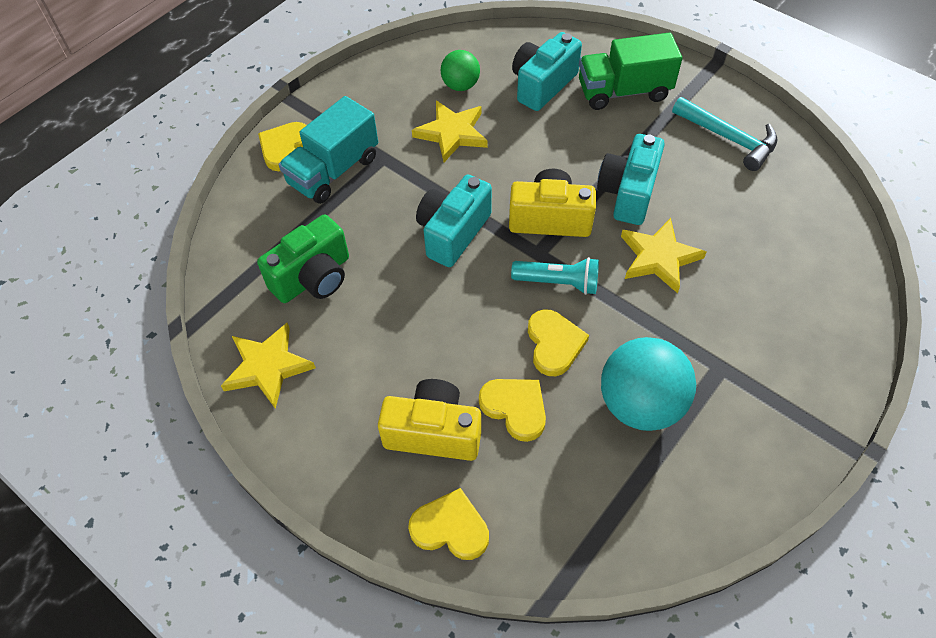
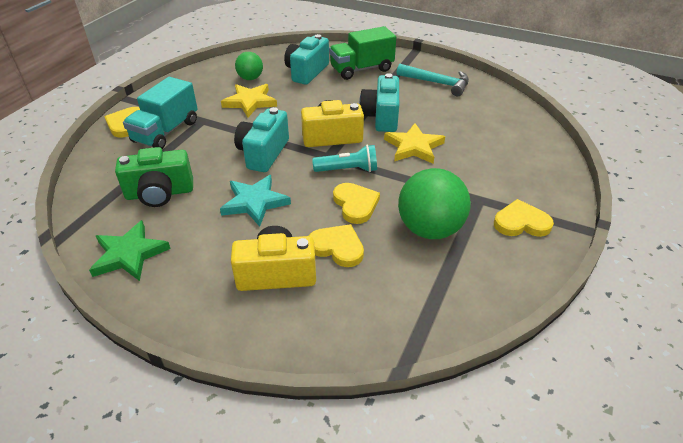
camera: 15 degrees left, 15 degrees down
yellow star [221,323,316,409] -> green star [89,220,171,281]
green camera [257,214,349,303] -> green camera turned 45 degrees clockwise [115,147,193,207]
yellow heart [408,488,489,560] -> yellow heart moved to [494,199,554,237]
turquoise ball [601,337,696,431] -> green ball [398,168,471,239]
none -> turquoise star [220,175,291,226]

